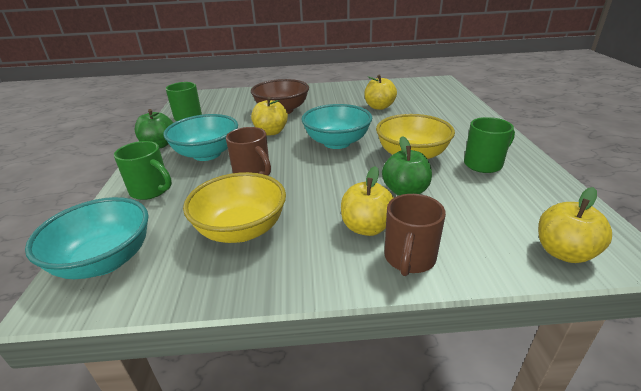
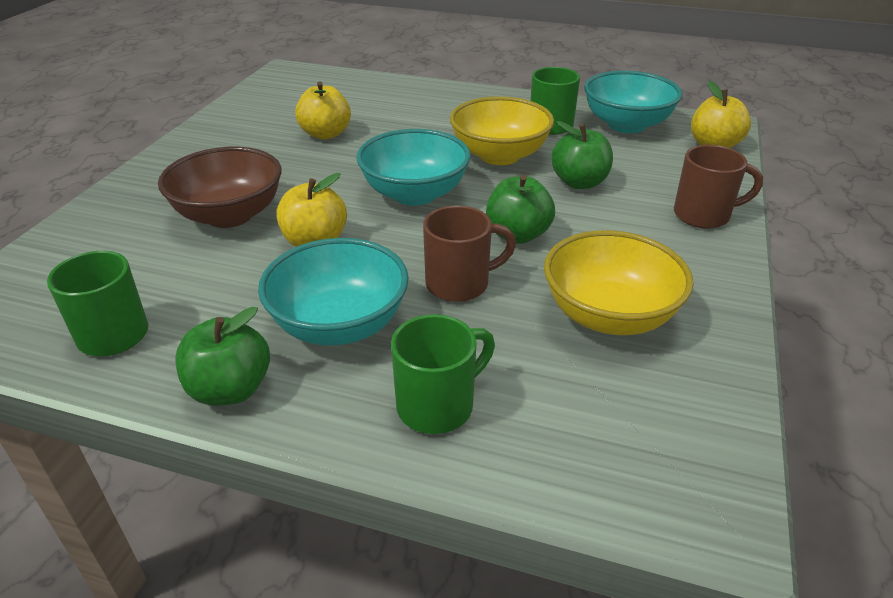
camera: 70 degrees left, 5 degrees up
turquoise bowl [25,197,149,279] -> turquoise bowl moved to [584,71,683,133]
yellow apple [341,166,394,236] -> none
brown mug [384,194,446,276] -> brown mug turned 45 degrees counterclockwise [674,145,763,229]
none -> green apple [486,175,555,244]

